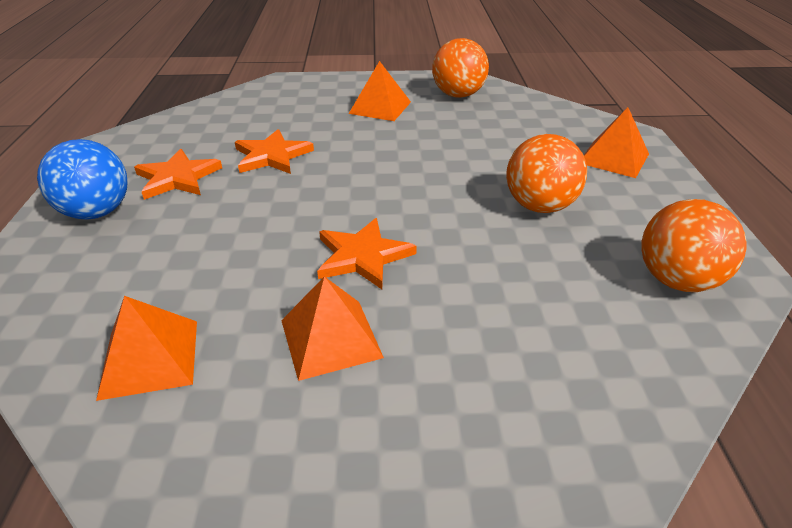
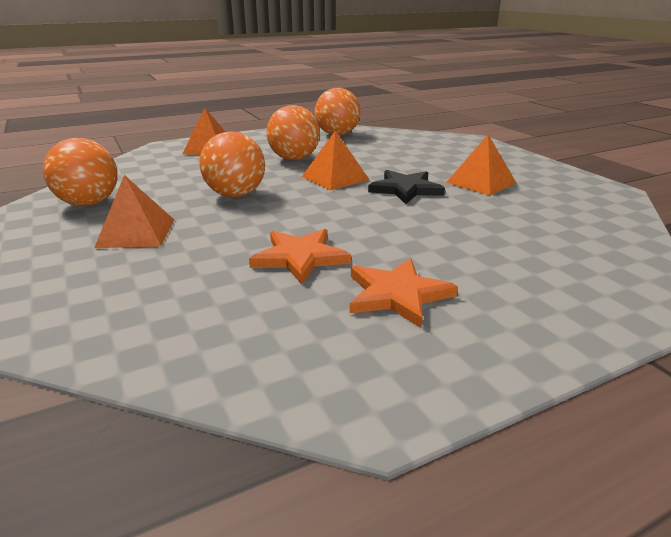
camera: 115 degrees left, 10 degrees down
blue ball [37,139,128,220] -> none
orange pyramid [96,296,197,401] -> orange pyramid moved to [302,131,370,190]
orange star [317,218,417,289] -> black star [368,170,445,204]
none -> orange ball [199,132,265,197]

